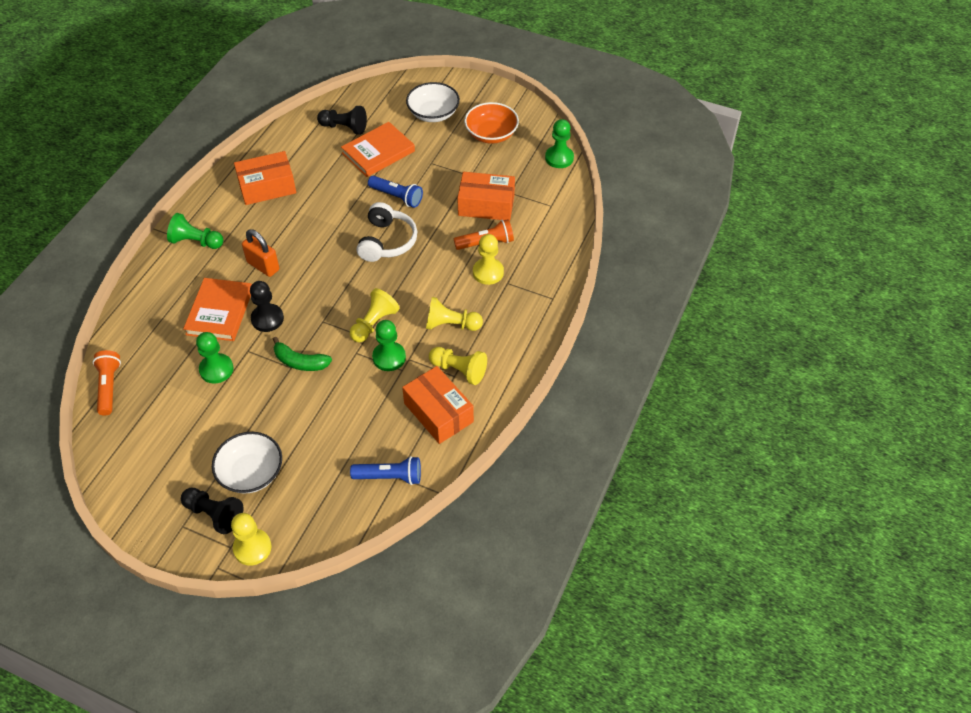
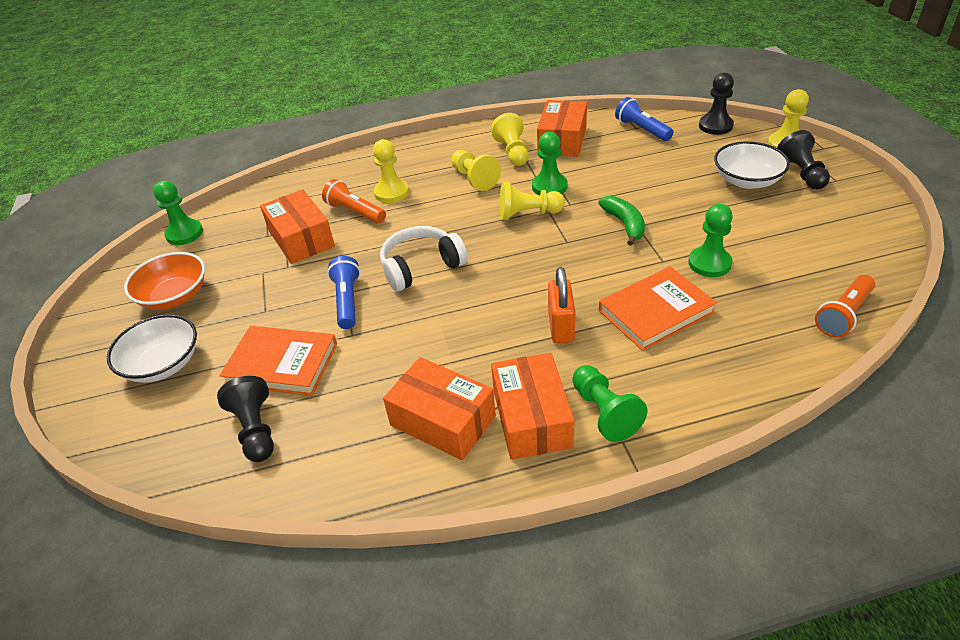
camera: 125 degrees left, 10 degrees down
black pawn [250,281,284,332] -> black pawn moved to [699,73,734,135]
none -> orange box [491,353,575,460]

